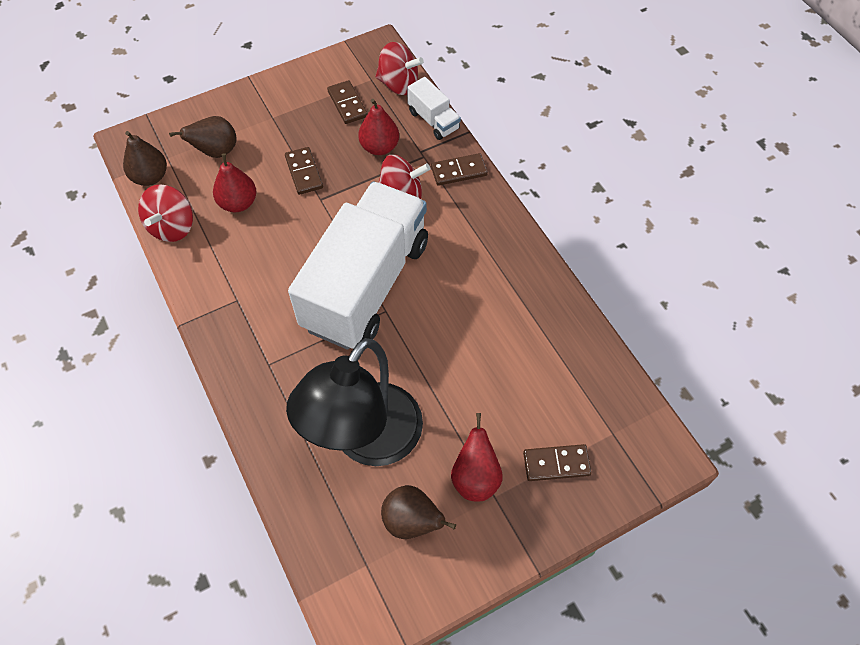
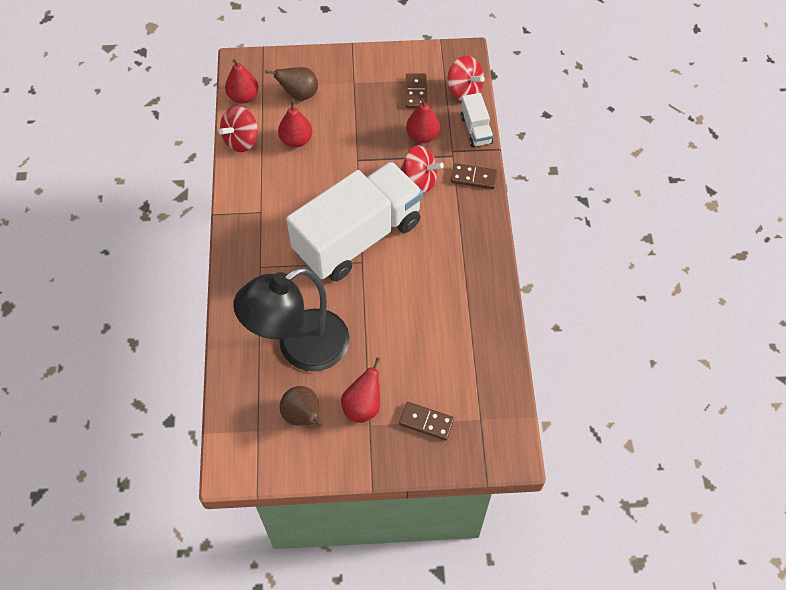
camera: 25 degrees right, 0 degrees up
brown pear [123,131,167,186] -> red pear [225,59,259,104]
brown domino [285,147,323,195] -> none

